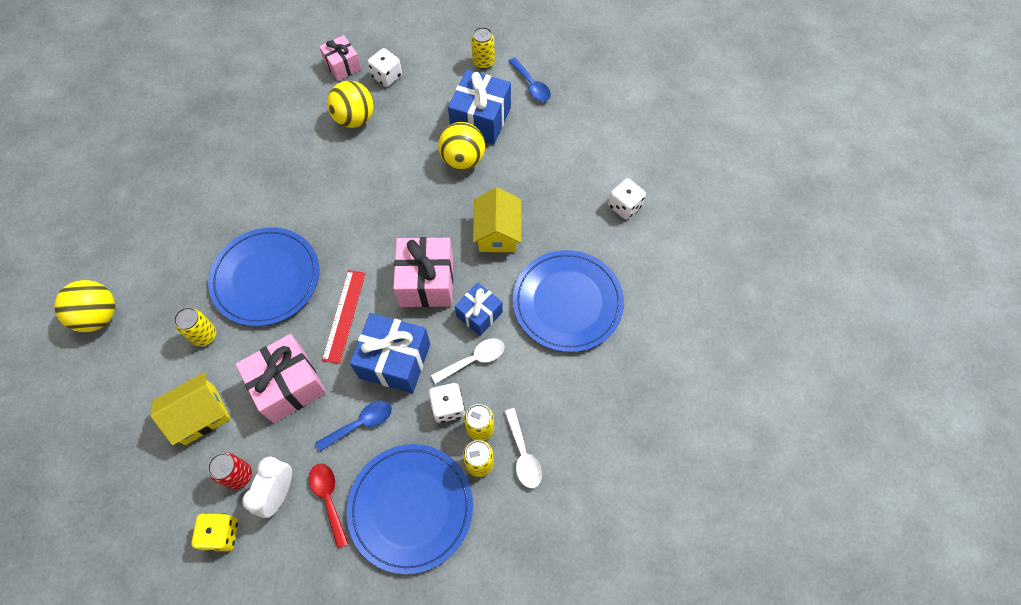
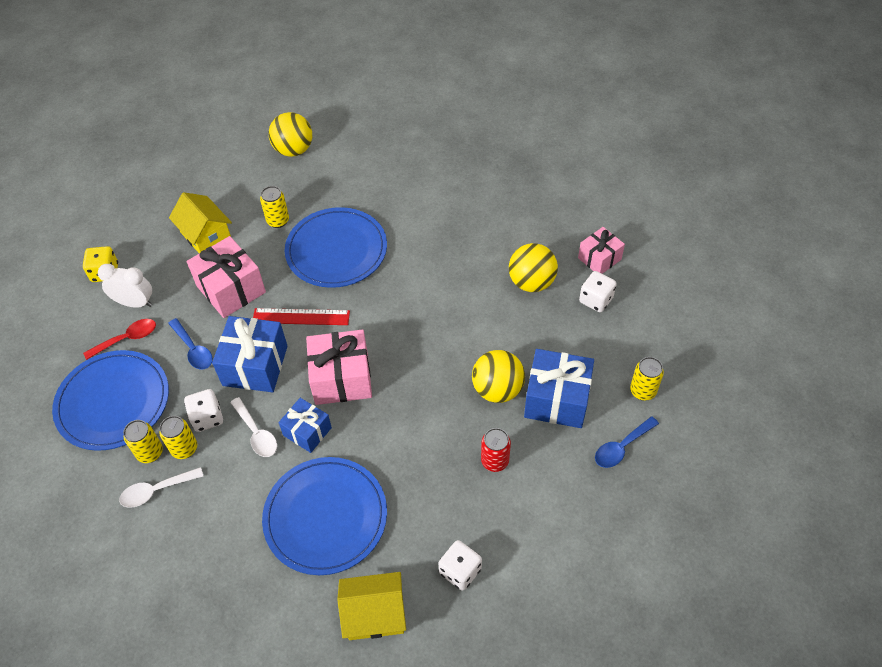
camera: 85 degrees right, 10 degrees down
red can [208,452,252,490] -> red can moved to [481,428,511,472]
yellow house [473,187,521,252] -> yellow house moved to [337,572,406,640]

